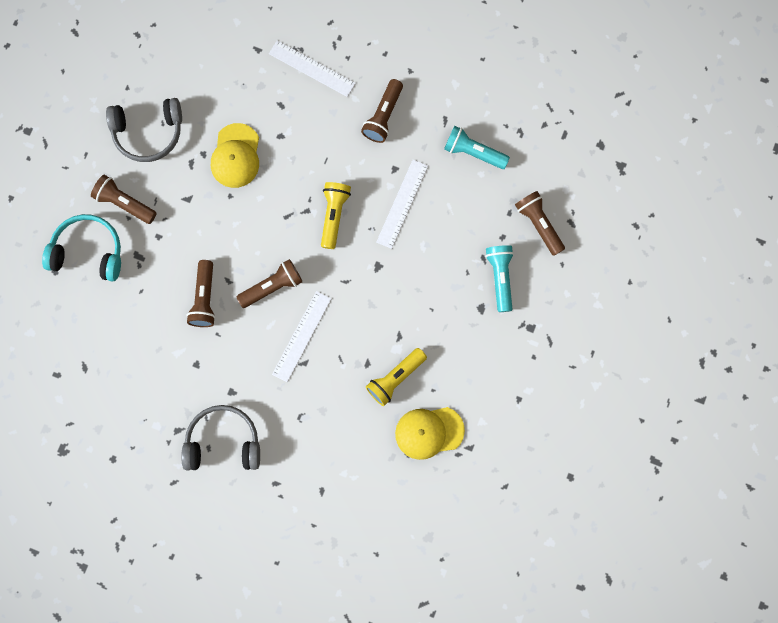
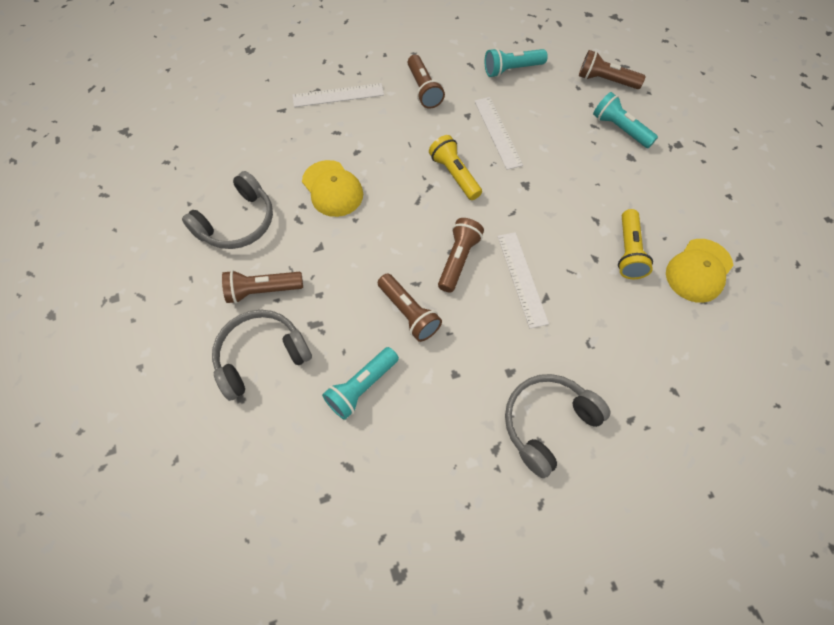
camera: 40 degrees left, 15 degrees down
turquoise headphones [42,214,121,282] -> grey headphones [212,310,312,401]
none -> turquoise flashlight [322,347,399,420]

